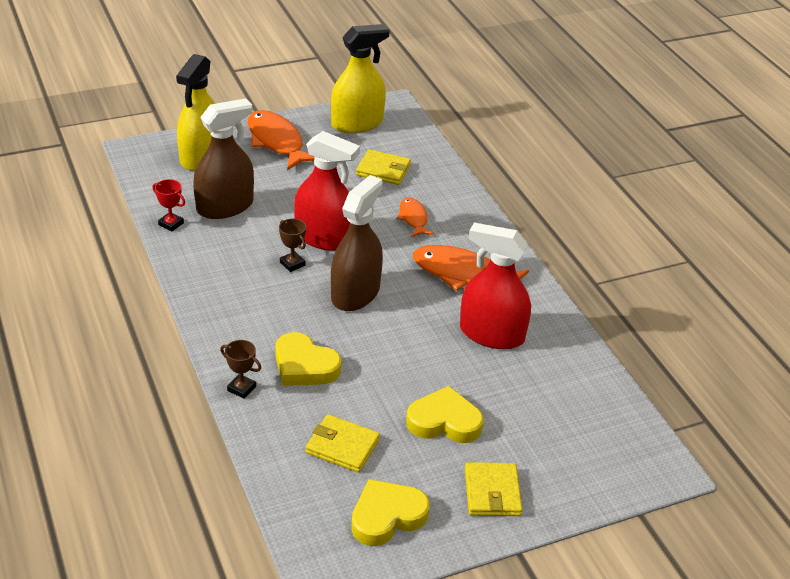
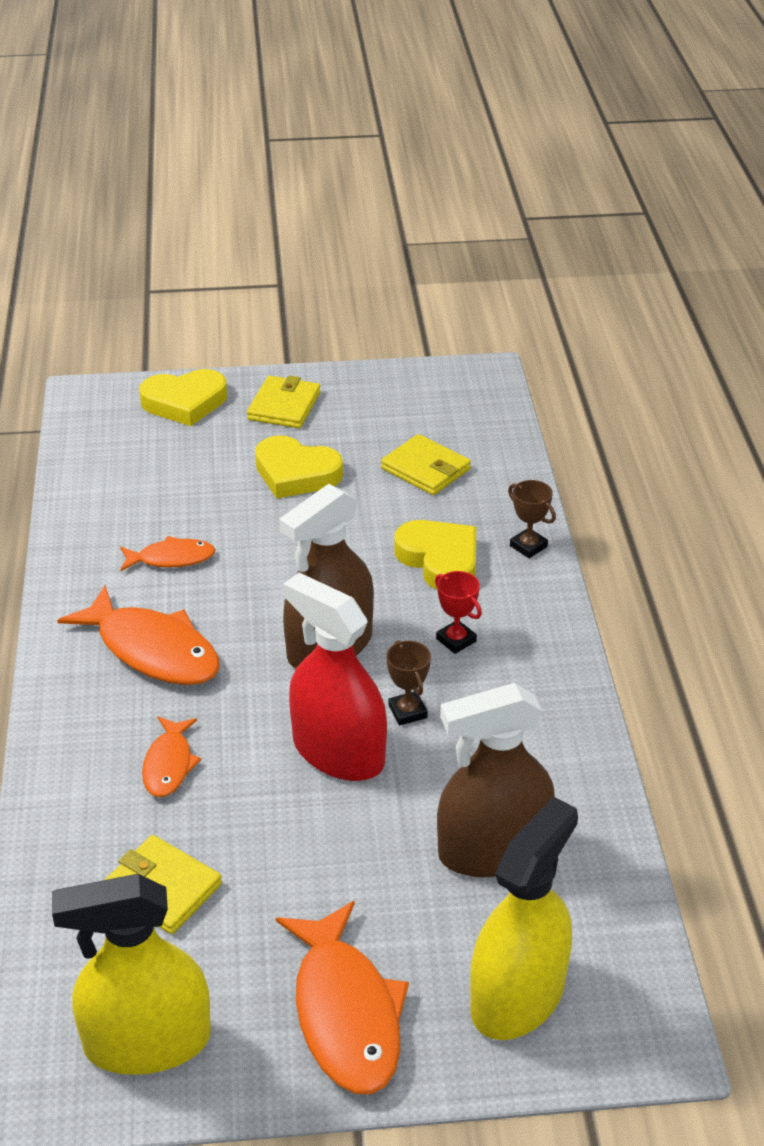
camera: 160 degrees left, 0 degrees up
red trophy [152,179,185,232] -> red trophy moved to [435,571,482,654]
yellow heart [351,479,430,546] -> yellow heart moved to [139,369,227,426]
red spray bottle [460,223,531,349] -> orange fish [120,536,216,571]

